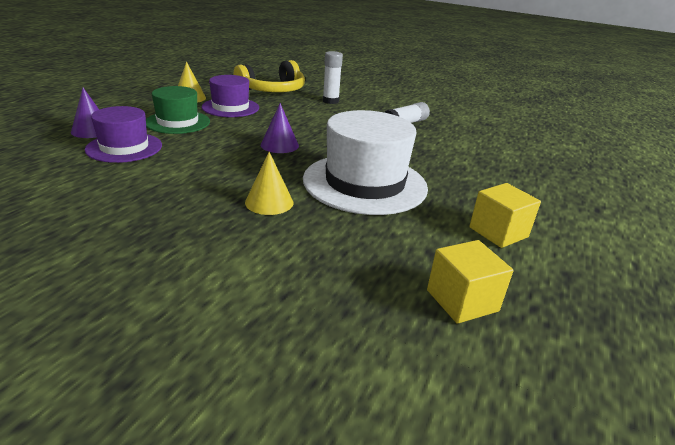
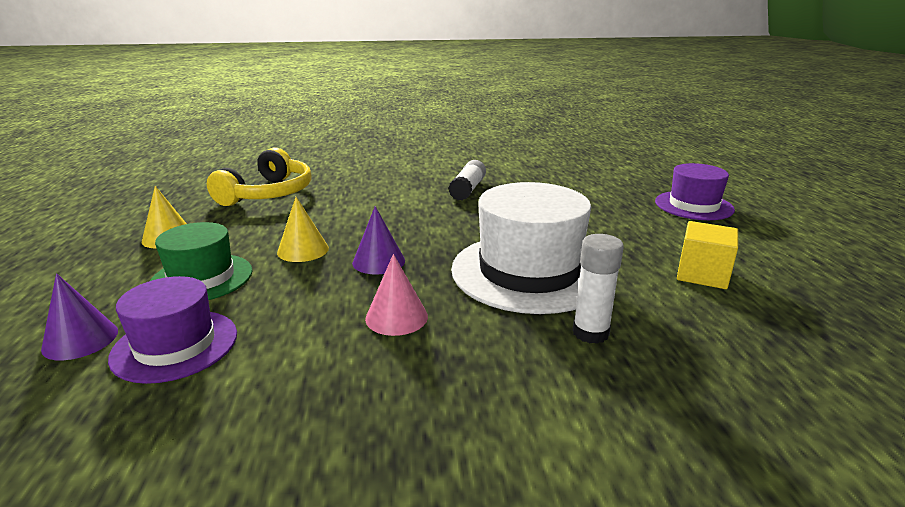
camera: 30 degrees left, 5 degrees down
purple hat [201,75,259,117] -> purple hat moved to [655,163,735,220]
yellow cone [245,152,293,215] -> yellow cone moved to [277,197,329,262]
white glue stick [323,51,343,104] -> white glue stick moved to [573,234,624,344]
yellow cube [427,240,514,324] -> none
none -> pink cone [365,254,428,336]

